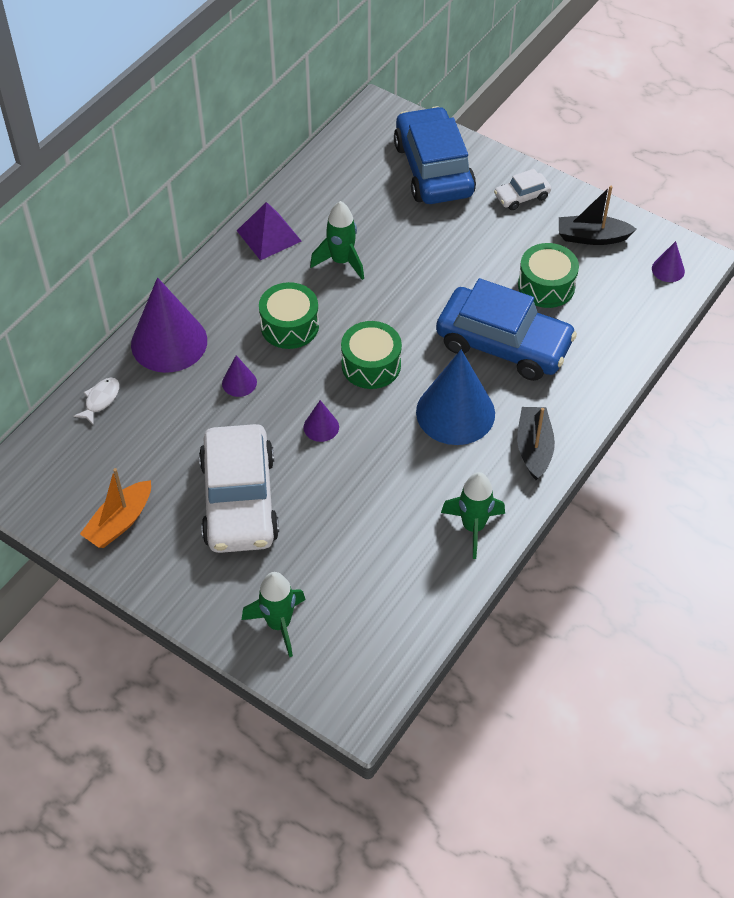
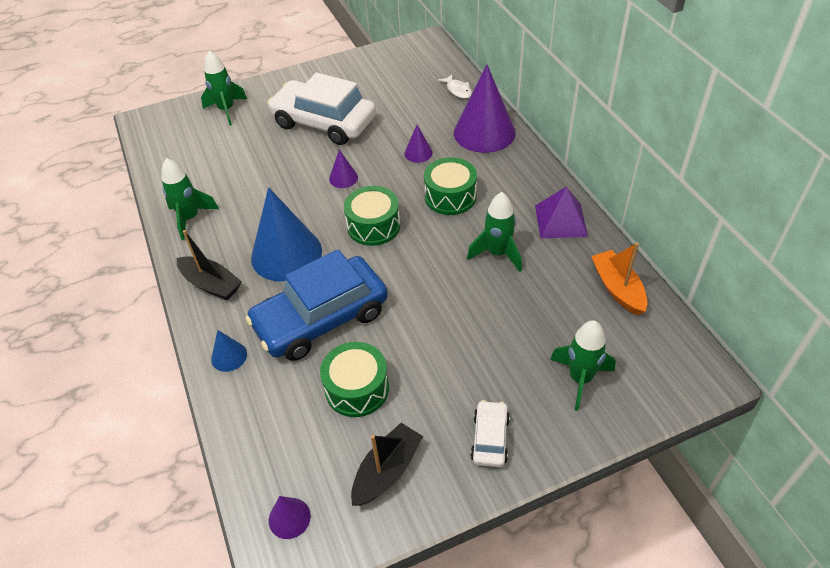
camera: 125 degrees right, 5 degrees down
orange boat [80,468,151,548] -> orange boat moved to [591,243,647,316]
blue car [394,106,476,204] -> green rocket [550,320,616,411]
none -> blue cone [211,330,247,372]

